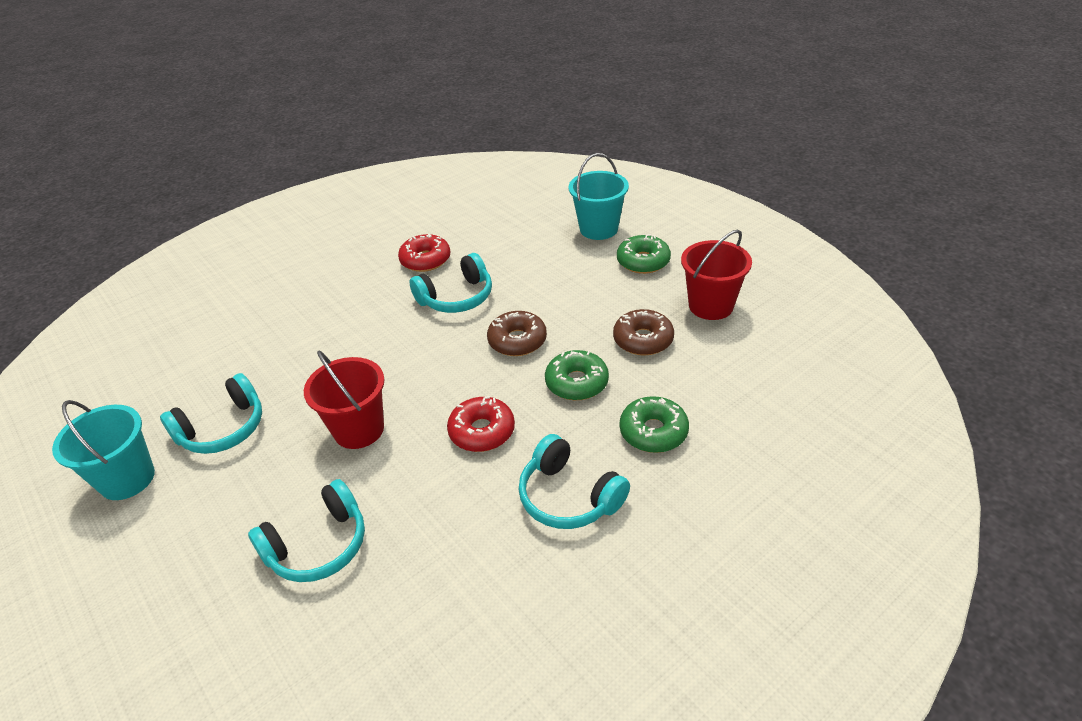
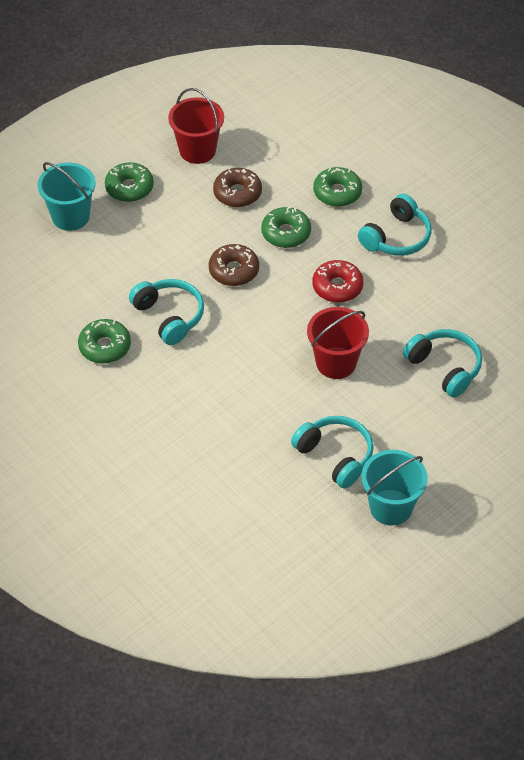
camera: 95 degrees left, 10 degrees up
red donut [398,234,450,272] -> green donut [78,319,131,364]

